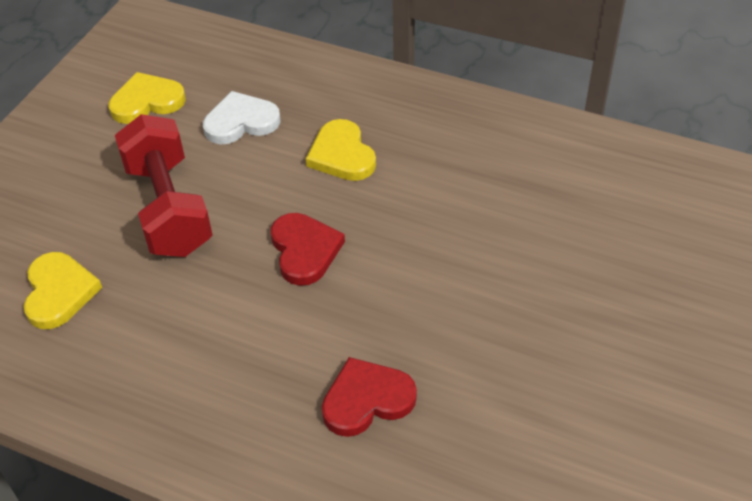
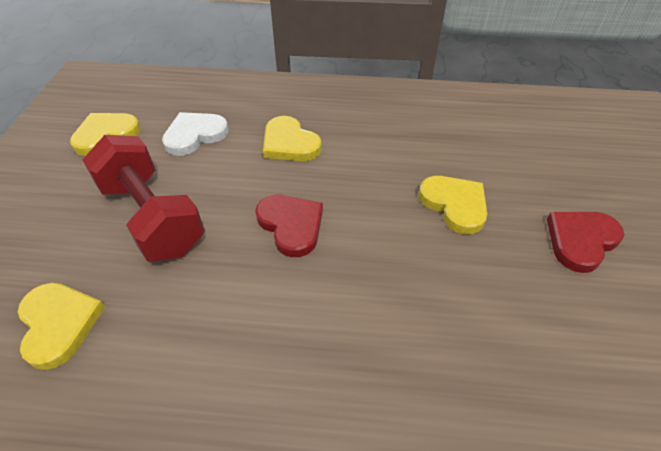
camera: 20 degrees left, 0 degrees up
red heart [322,357,417,437] -> red heart moved to [547,212,625,273]
none -> yellow heart [419,176,487,234]

